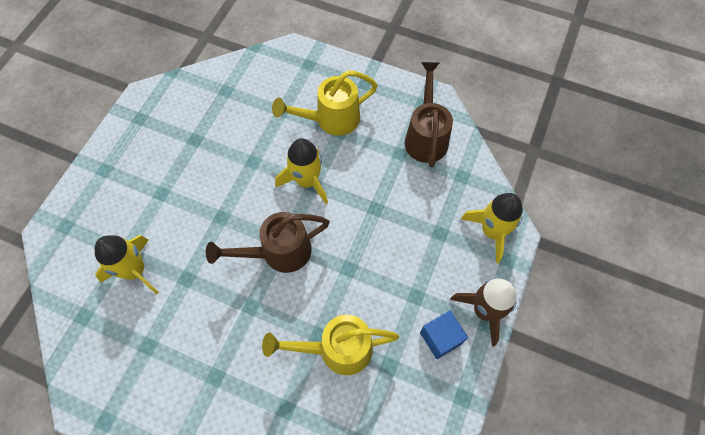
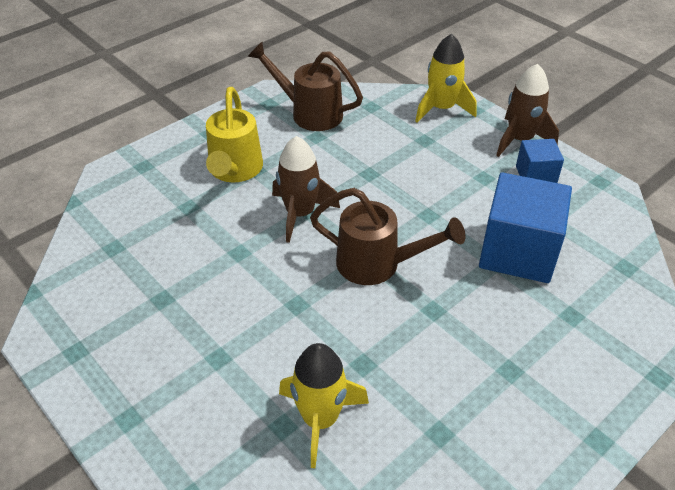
camera: 65 degrees left, 20 degrees down
brown watering can [206,212,330,273] -> brown watering can turned 75 degrees counterclockwise [310,188,465,285]
yellow watering can [262,315,399,375] -> blue cube [479,172,572,283]
yellow rocket [275,138,328,204] -> brown rocket [272,136,340,243]

